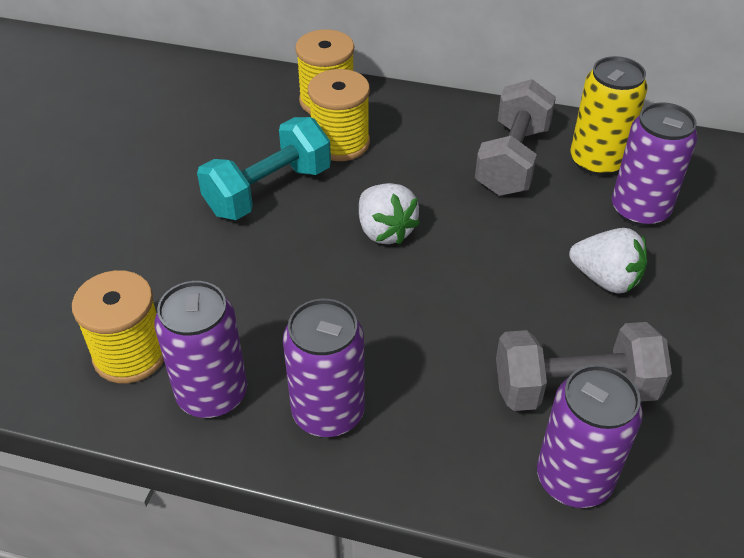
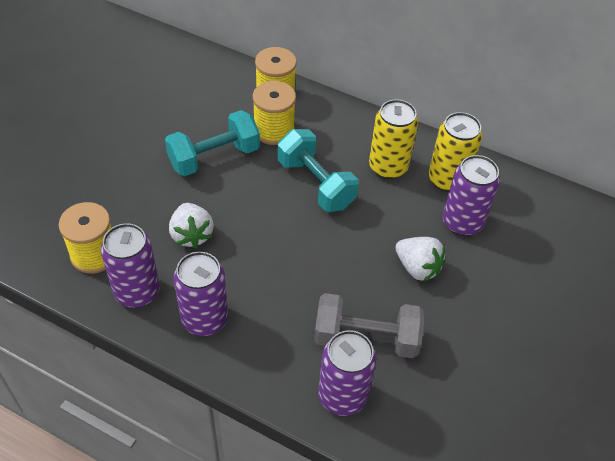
camera: 10 degrees right, 5 degrees up
white strawberry [359,183,420,245] -> white strawberry moved to [169,203,214,249]
grey dumbbell [475,79,556,196] -> yellow can [369,99,418,179]
none -> turquoise dumbbell [277,129,359,212]

